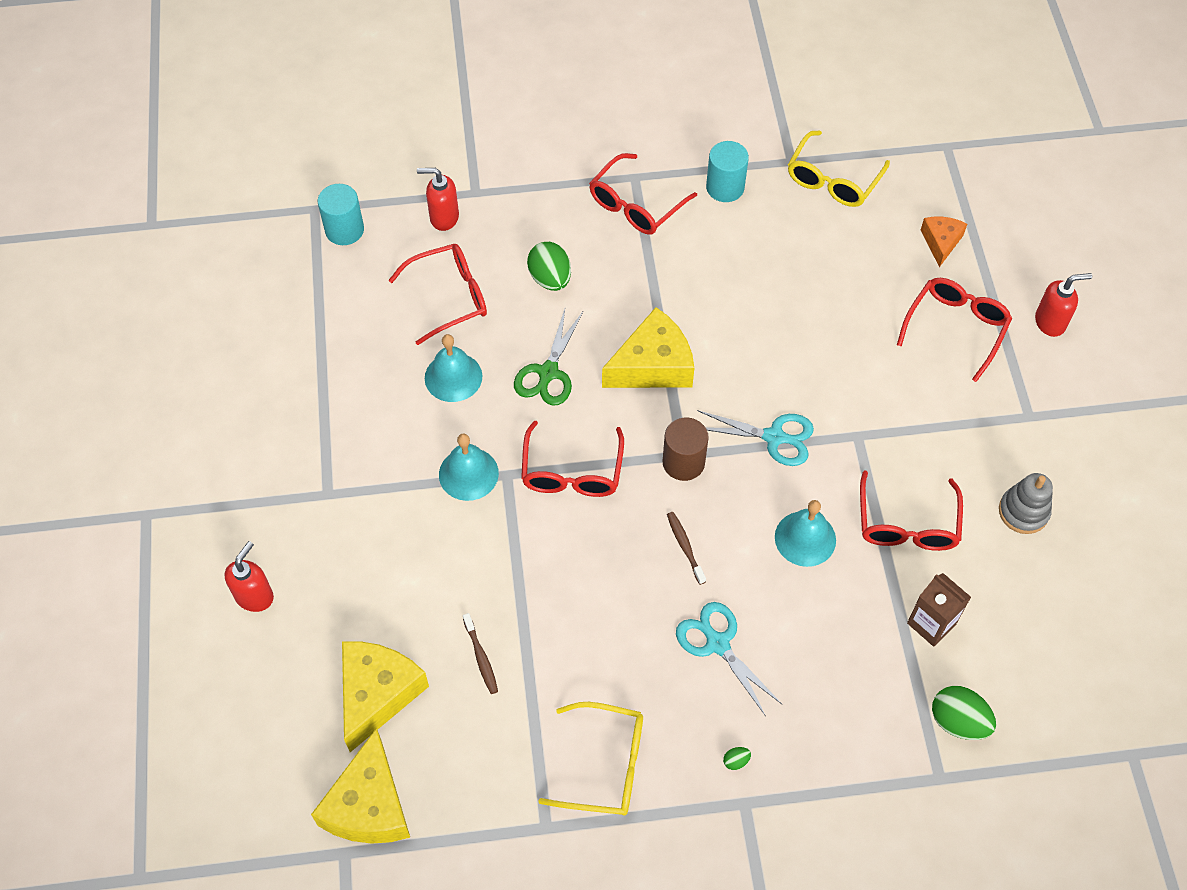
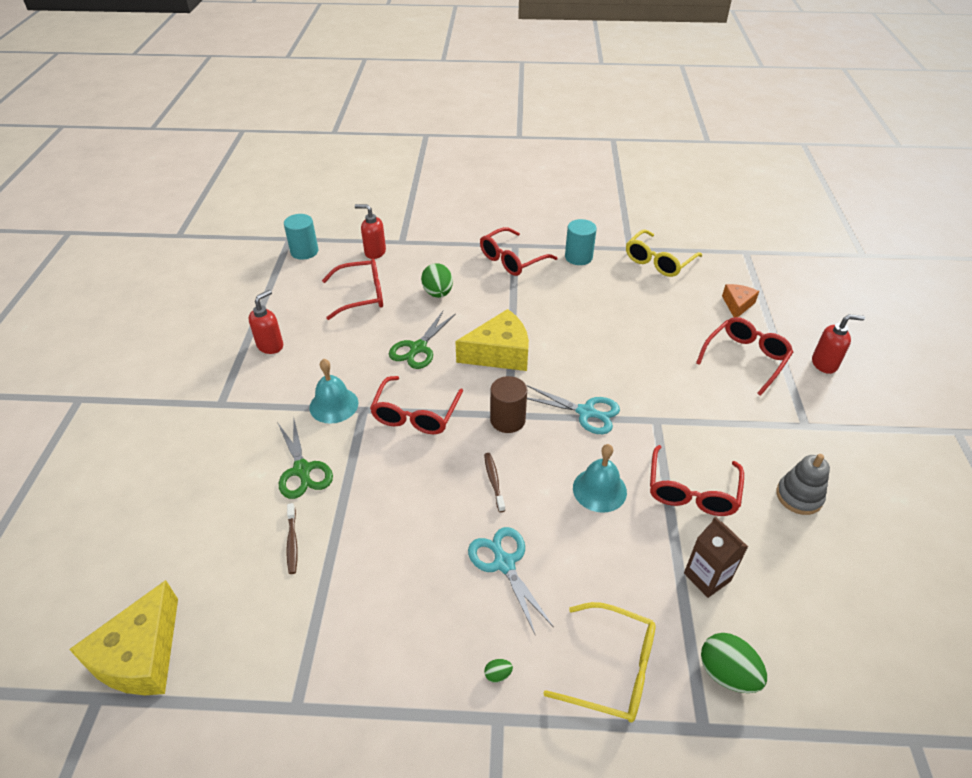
camera: 10 degrees right, 15 degrees down
red soap dispenser [224,541,274,612] -> red soap dispenser moved to [249,290,283,354]
yellow cheese [342,641,429,752] -> none
turquoise bell [425,334,482,402] -> none
yellow glasses [538,702,643,815] -> yellow glasses moved to [543,602,656,723]
none -> green scissors [277,416,333,499]

